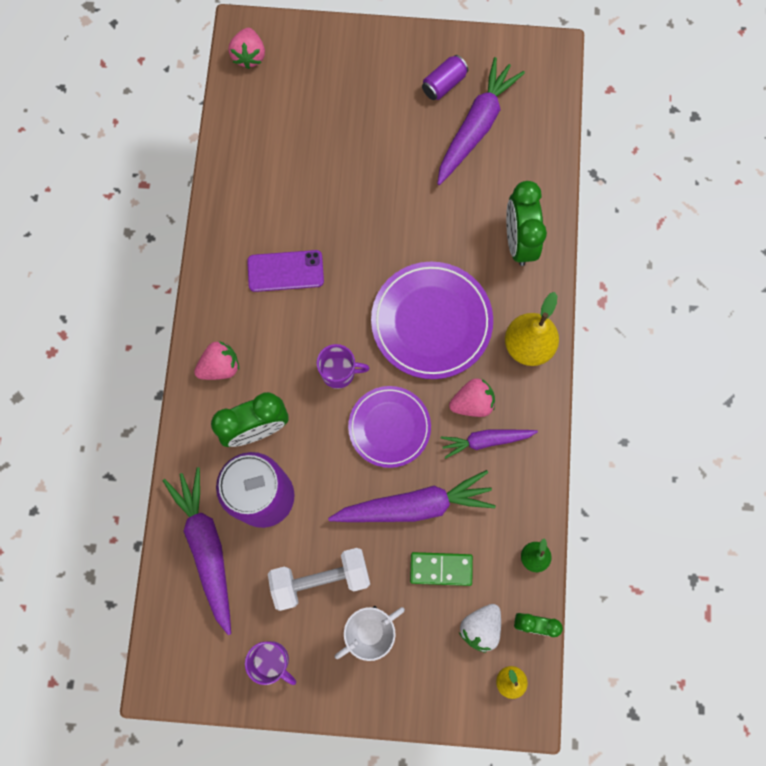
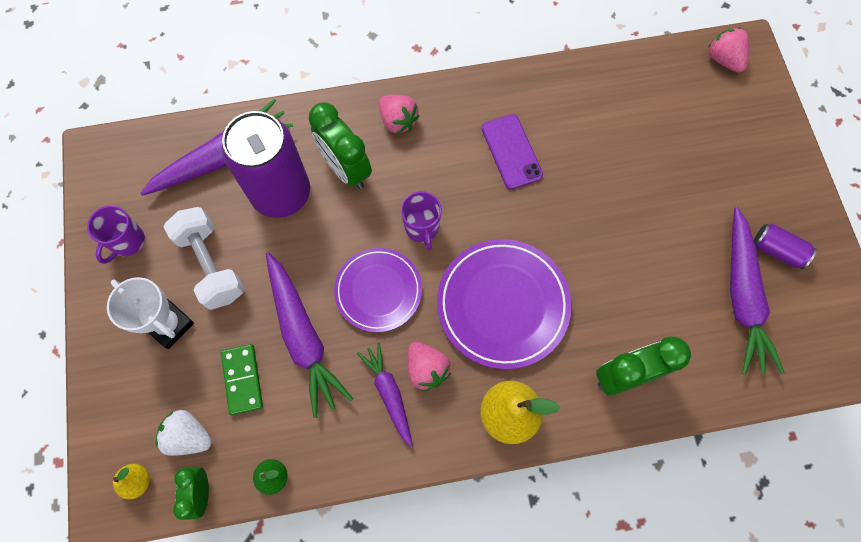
camera: 75 degrees right, 5 degrees down
pink strawberry [229,28,265,69] -> pink strawberry turned 75 degrees clockwise [708,27,749,73]
purple carrot [437,57,525,185] -> purple carrot turned 75 degrees clockwise [730,207,785,375]

